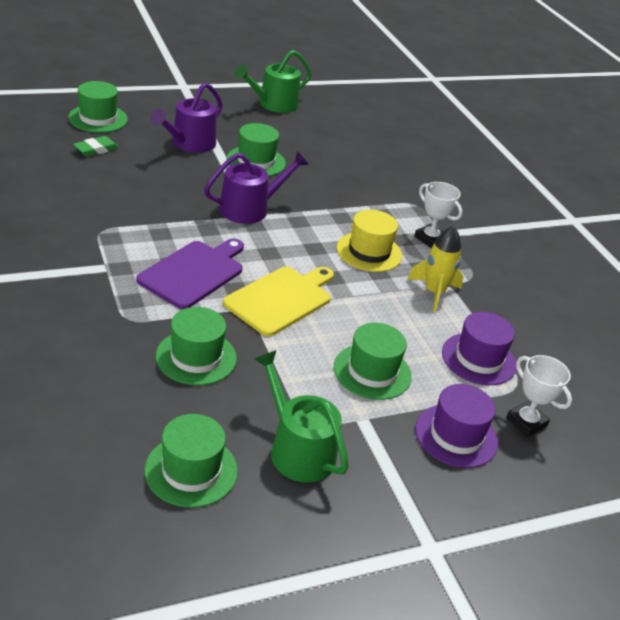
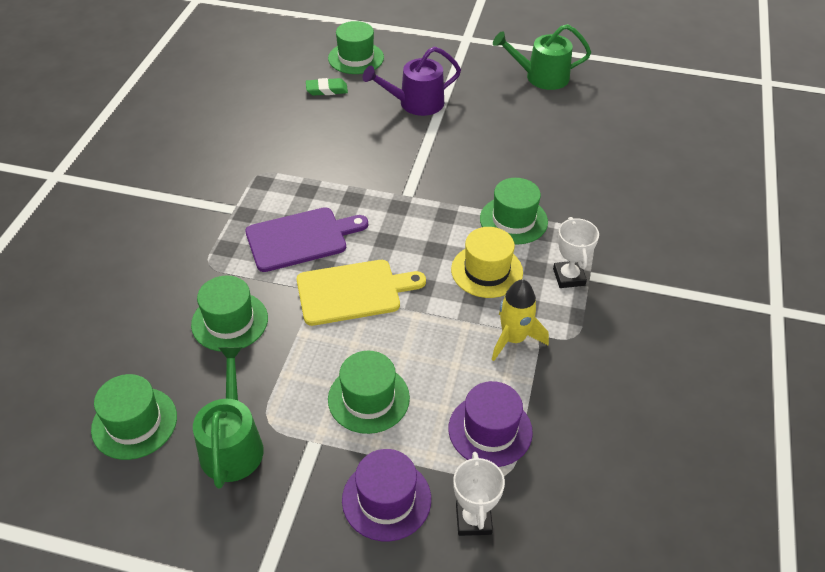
camera: 40 degrees right, 10 degrees up
purple watering can [204,151,309,224] -> none
green hat [227,123,286,176] -> green hat moved to [480,178,548,244]

